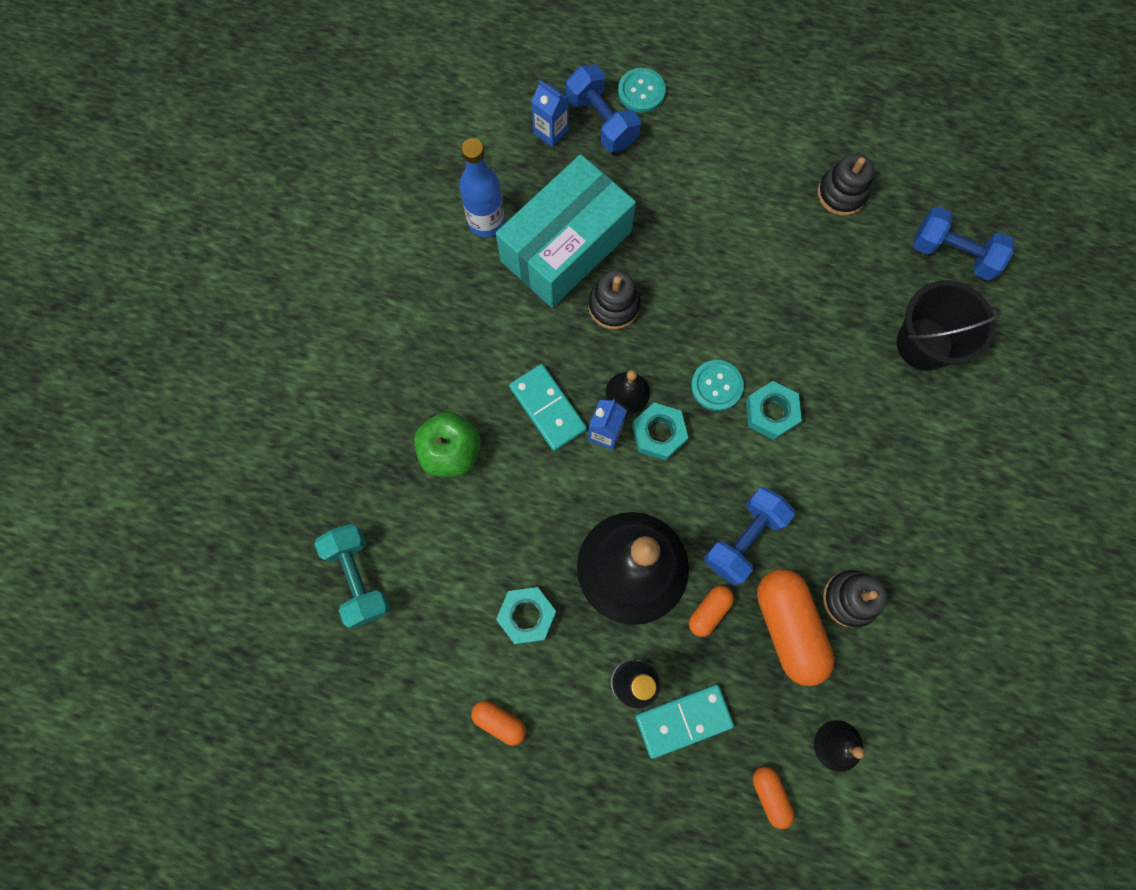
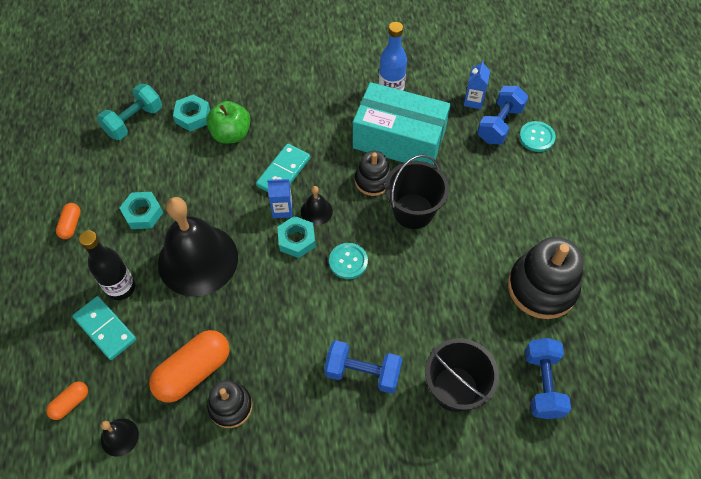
camera: 65 degrees right, 15 degrees down
orange capsule [689,585,734,637] -> none
blue dumbbell [705,487,795,585] -> blue dumbbell moved to [324,340,403,394]
turquoise nut [746,381,802,440] -> turquoise nut moved to [173,94,210,131]
black stacking toy [818,153,874,216] -> black stacking toy [508,237,584,319], size x1.72
none -> black bucket [385,155,449,229]

